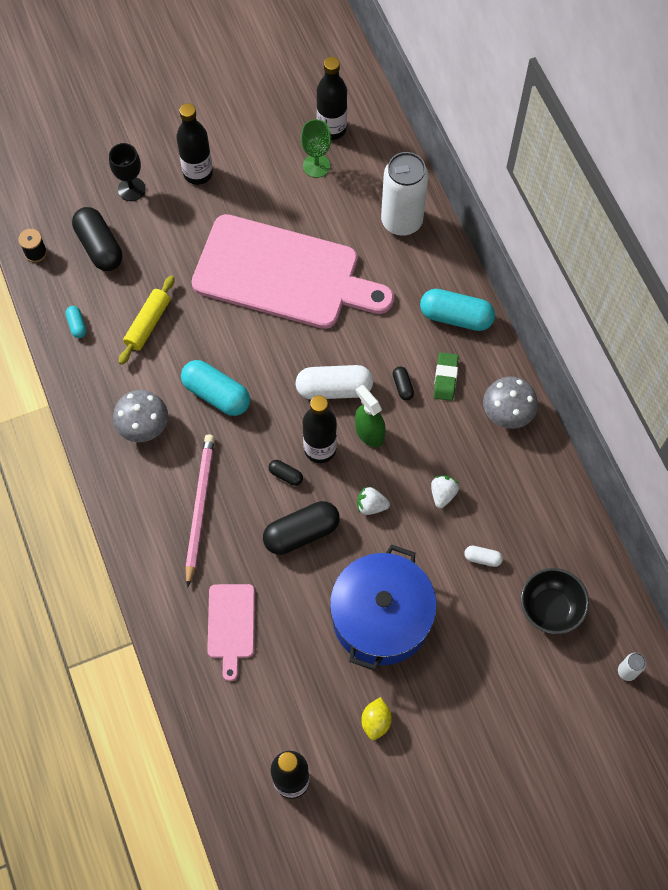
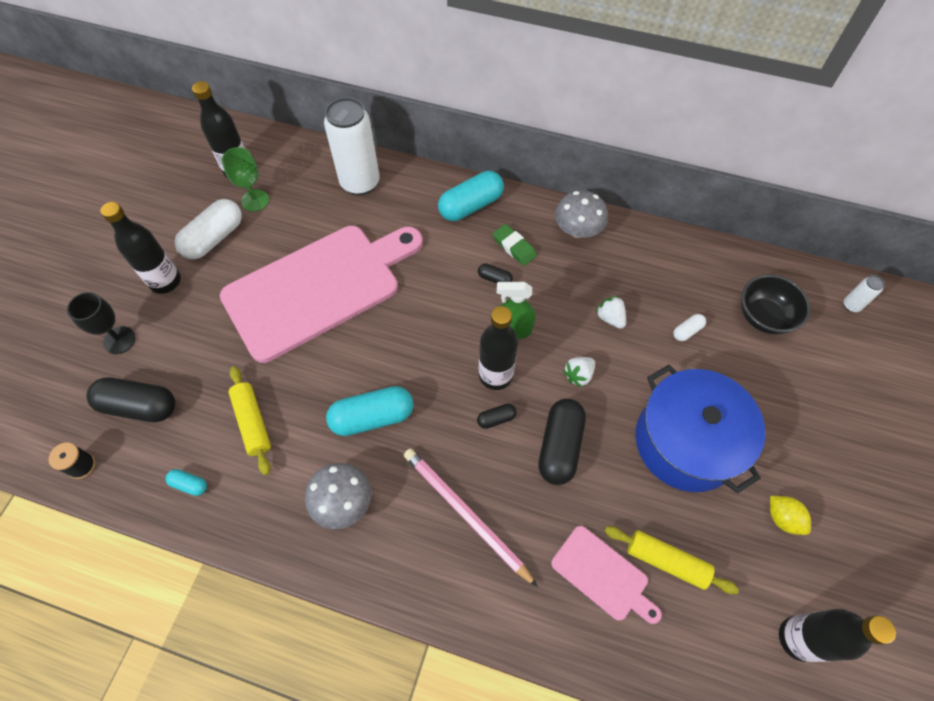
camera: 50 degrees left, 5 degrees down
white capsule [295,365,373,399] -> white capsule moved to [175,199,242,259]
none -> yellow rolling pin [605,526,739,594]

